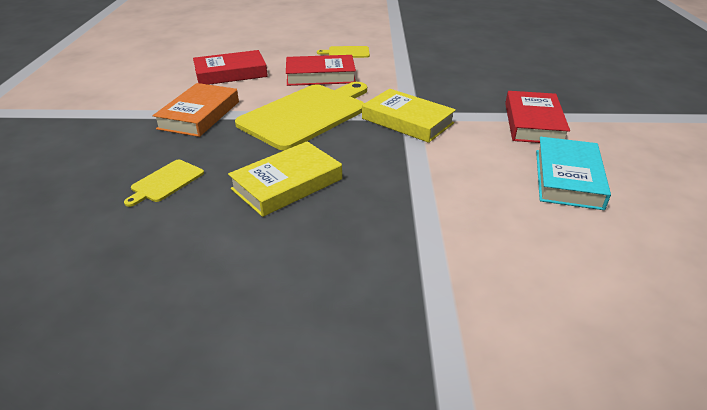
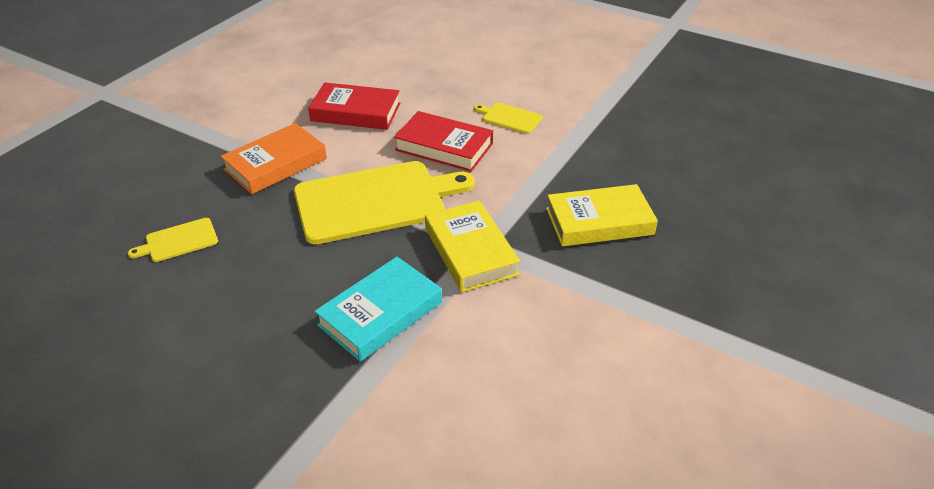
camera: 30 degrees right, 5 degrees up
yellow book [228,141,342,217] -> yellow book moved to [546,184,658,246]
red book [505,91,570,143] -> none
turquoise book [536,137,611,210] -> turquoise book moved to [314,257,442,362]

